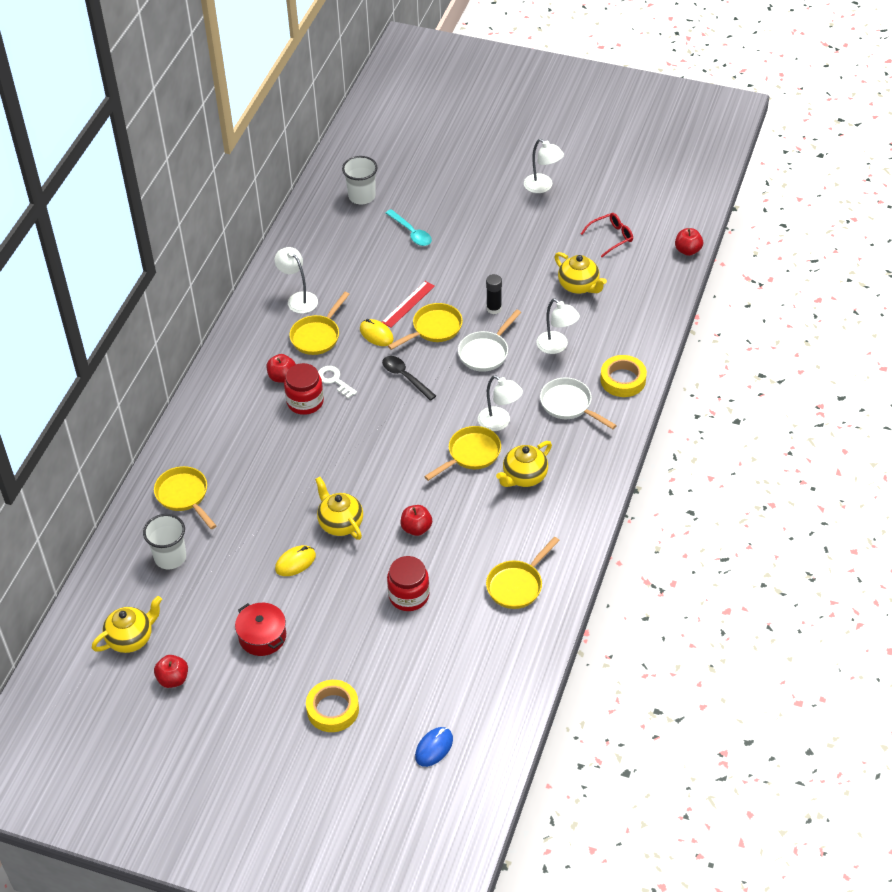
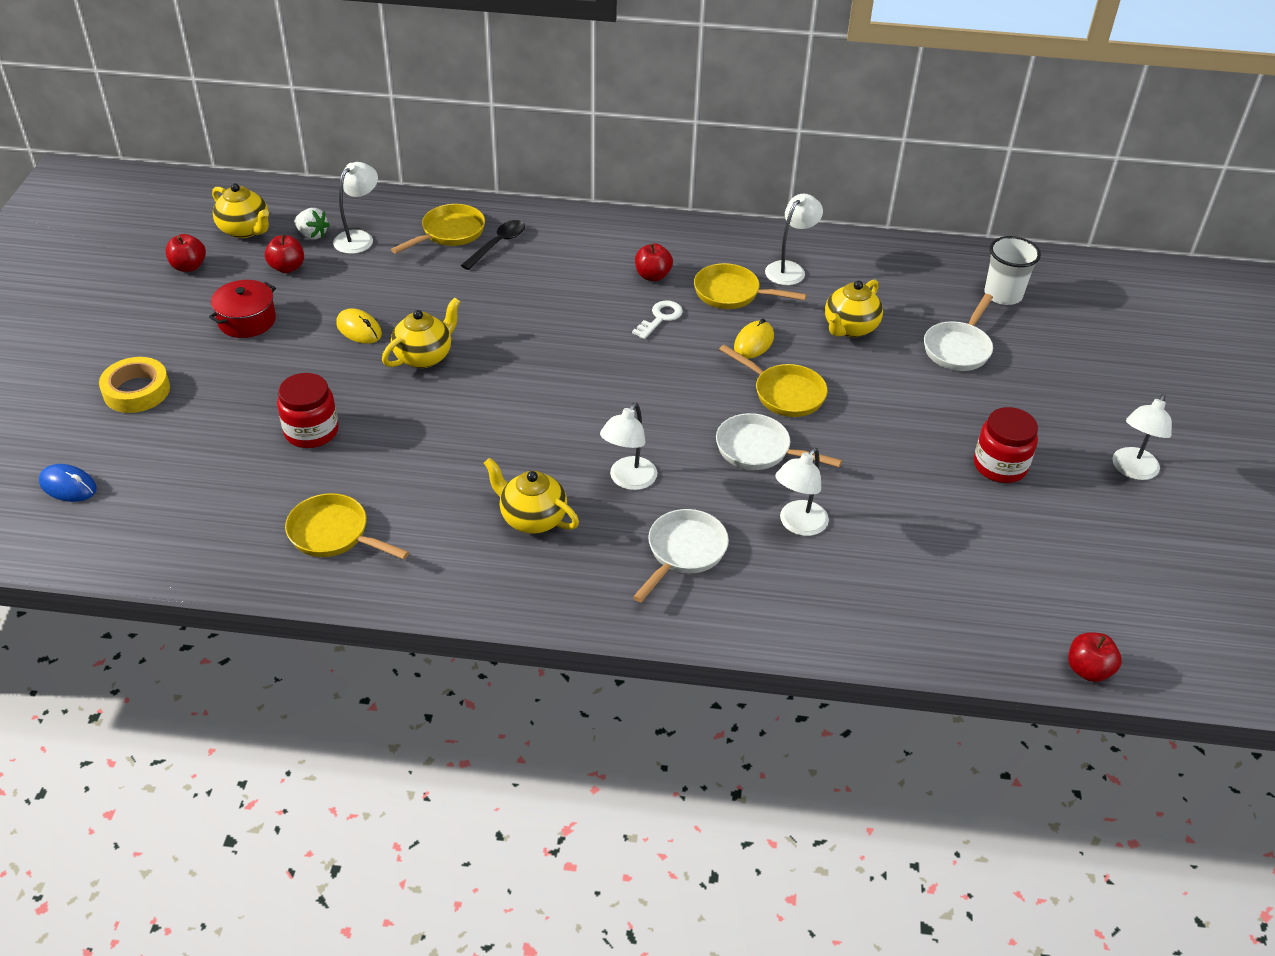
camera: 75 degrees right, 5 degrees down
white cup [143,514,186,569] -> white lamp [333,162,378,254]
red jar [284,363,324,415] -> red jar moved to [974,407,1038,483]
red ruler [382,281,435,328] -> none
black spoon [382,356,436,401] -> black spoon moved to [460,220,525,270]
turquoise spoon [386,209,432,246] -> white pan [924,294,993,371]
red apple [400,505,432,536] -> red apple moved to [265,235,304,273]
yellow pan [424,426,501,481] -> none
black glue stick [486,274,502,314] -> none
yellow teapot [554,252,607,294] -> yellow teapot moved to [825,279,883,337]
red glasses [581,213,633,257] -> none
yellow tape [600,355,647,397] -> none
none -> white strawberry [294,208,330,240]

